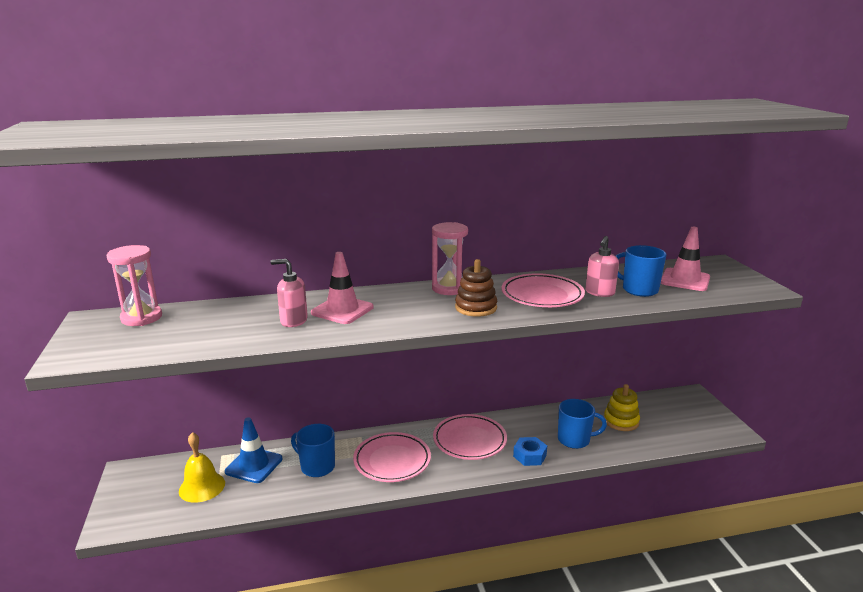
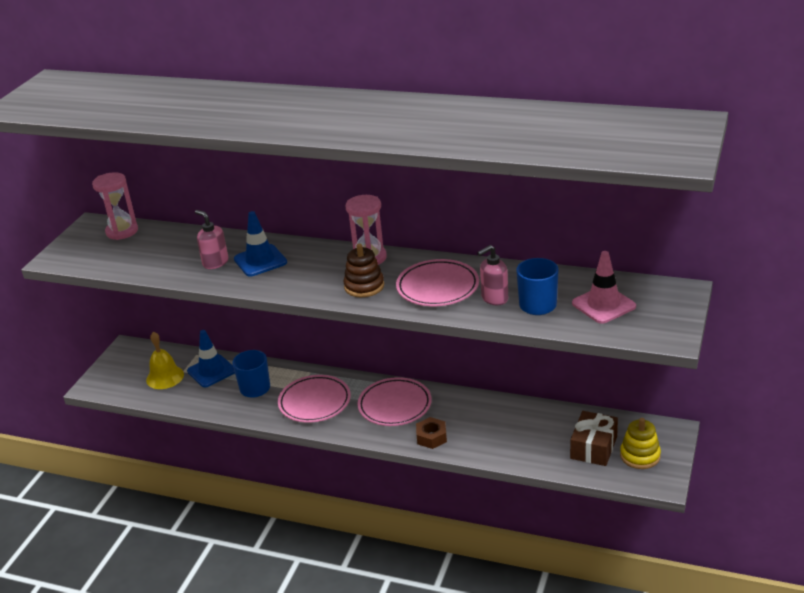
camera: 35 degrees right, 10 degrees up
pink traffic cone [311,252,374,324] -> blue traffic cone [234,211,287,277]
blue nut [513,437,547,466] -> brown nut [416,417,447,449]
blue mug [558,399,607,449] -> none
yellow stacking toy [604,384,640,431] -> yellow stacking toy moved to [620,418,661,469]
none -> brown gift [570,411,618,466]

